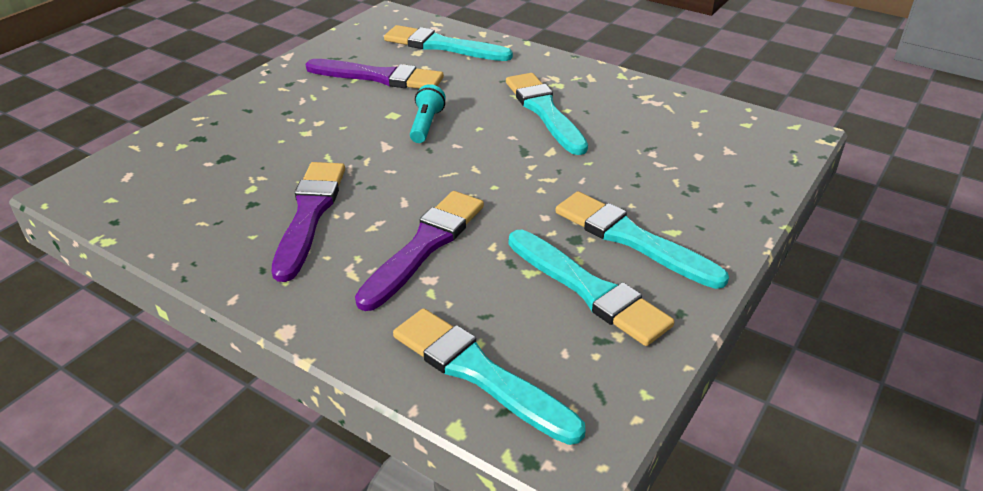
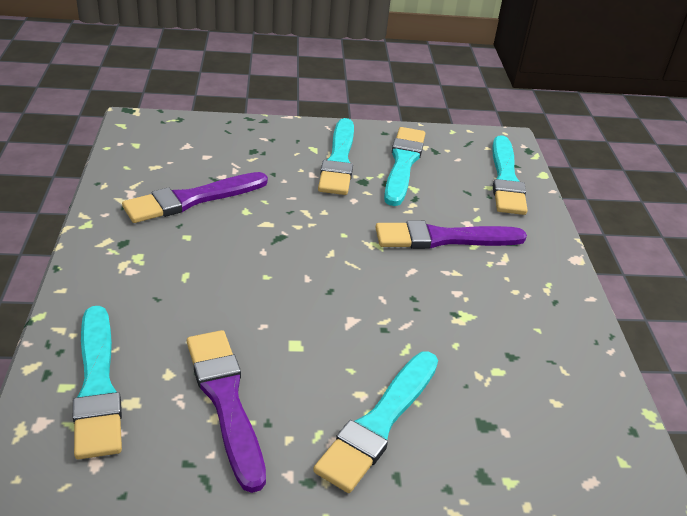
camera: 130 degrees left, 0 degrees up
purple brush [271,162,345,282] -> purple brush moved to [122,172,268,223]
turquoise flashlight [410,84,446,143] -> none
turquoise brush [506,73,588,155] -> turquoise brush moved to [313,351,438,493]

